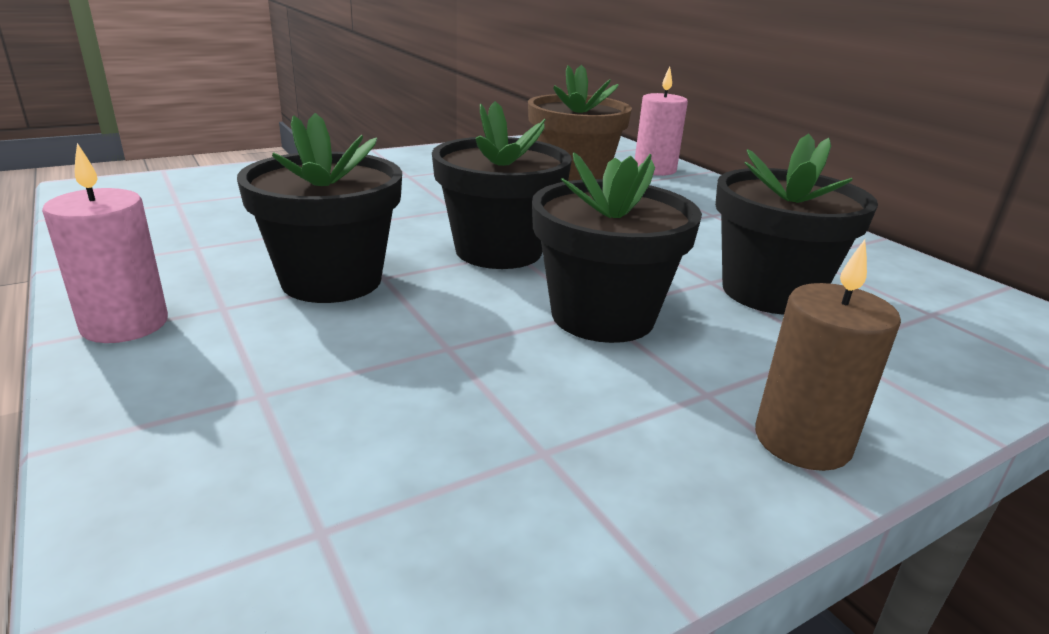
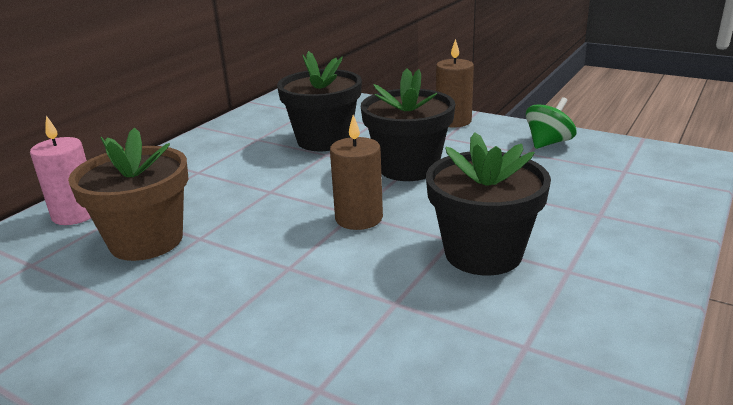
camera: 115 degrees left, 0 degrees up
pink candle [42,143,168,343] -> none
black flower pot [432,101,572,269] -> brown candle [330,115,383,230]
none -> green spinning top [526,97,576,149]

